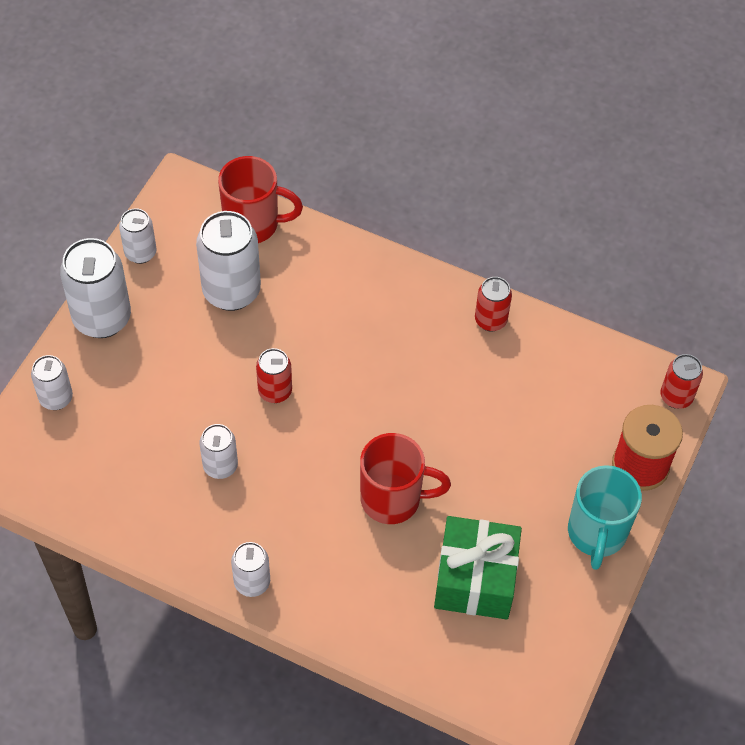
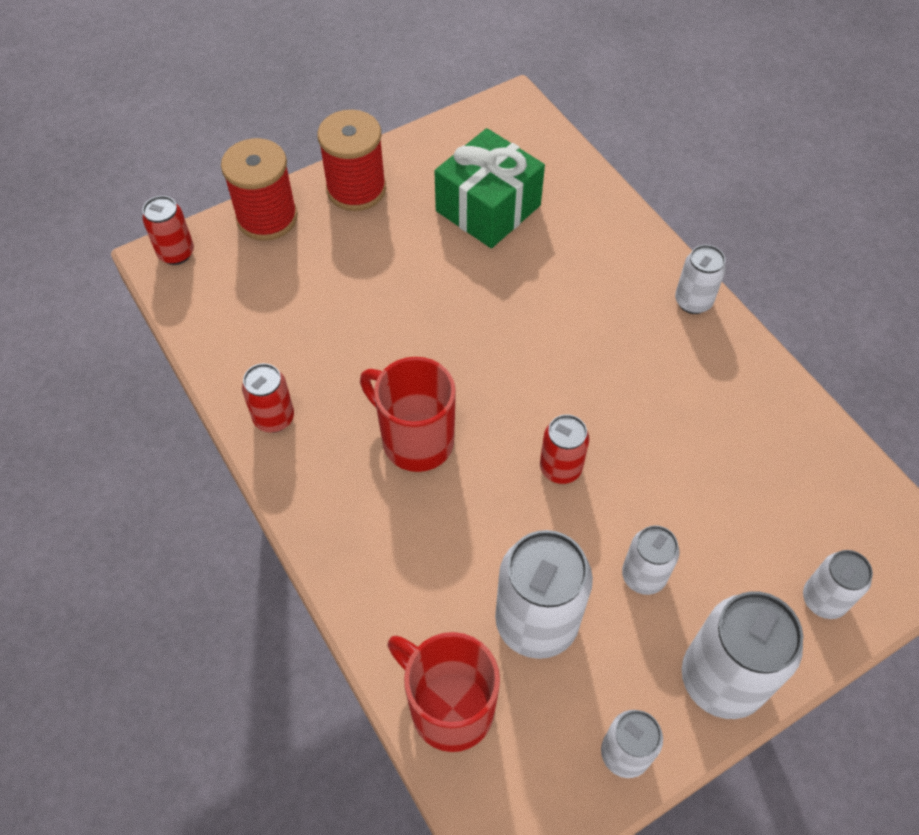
camera: 145 degrees left, 0 degrees up
white can [200,424,238,479] -> white can moved to [622,525,679,595]
red mug [360,433,451,524] -> red mug moved to [360,357,456,472]
turquoise mug [568,465,642,570] -> red spool [317,110,386,211]

